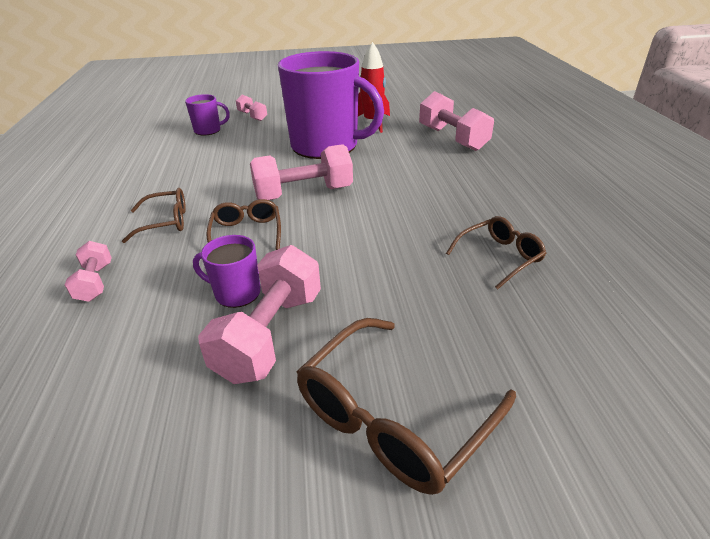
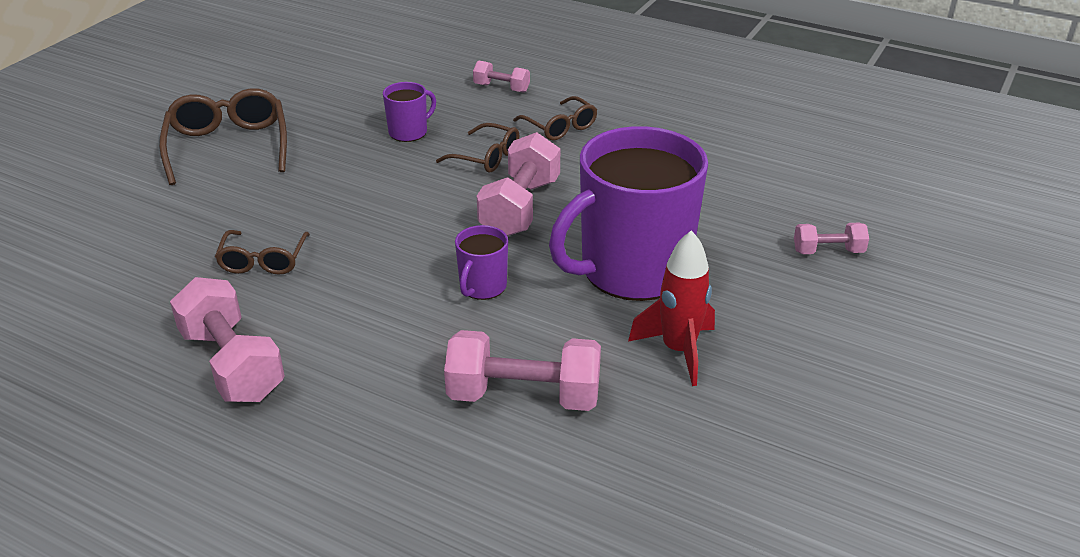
camera: 125 degrees right, 0 degrees up
brown glasses [122,188,186,243] -> brown glasses turned 60 degrees counterclockwise [513,96,597,141]
purple mug [185,94,230,136] -> purple mug moved to [455,225,508,300]
pink dumbbell [198,245,321,384] -> pink dumbbell moved to [170,277,285,402]

